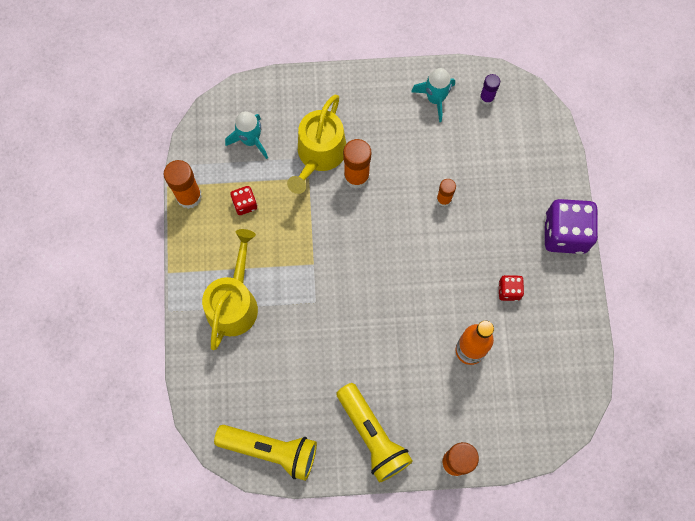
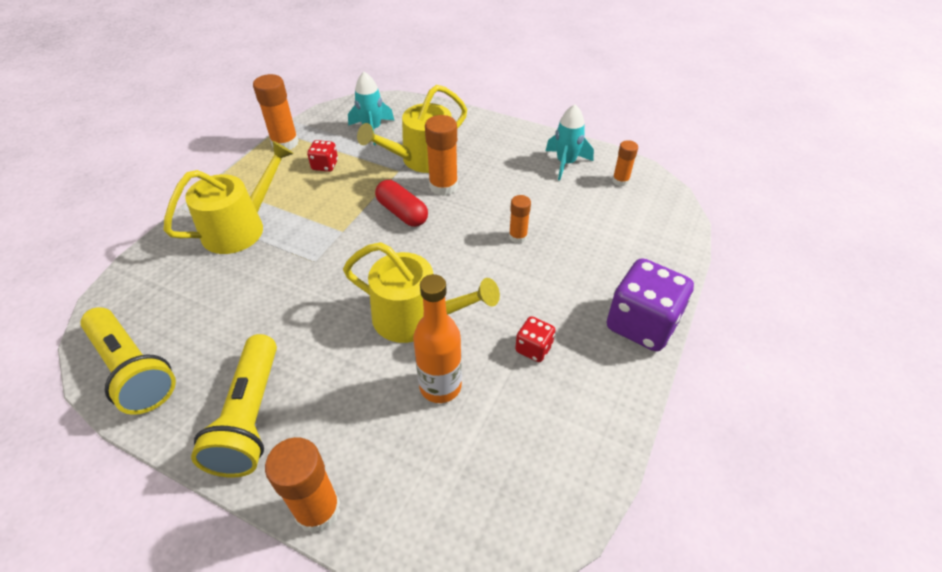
camera: 30 degrees right, 25 degrees down
purple glue stick [480,74,500,105] -> orange glue stick [612,140,638,186]
none -> yellow watering can [343,242,500,343]
none -> red capsule [375,180,428,227]

